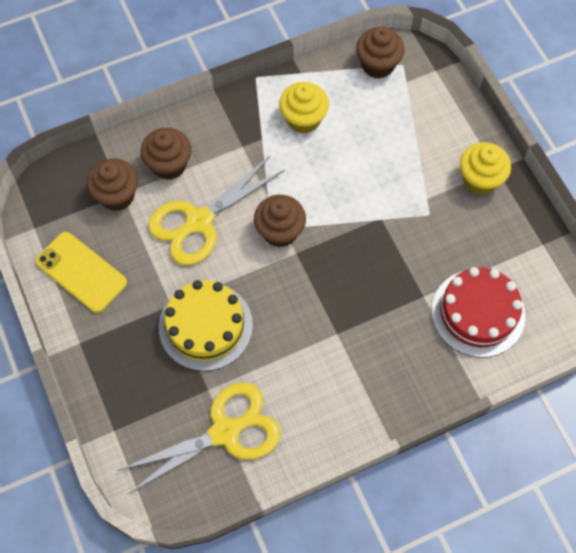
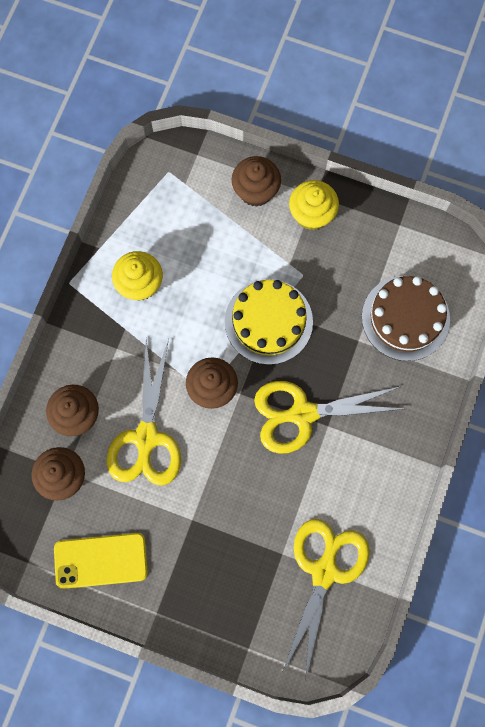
camera: 45 degrees left, 10 degrees up
yellow cake [159,280,253,371] -> yellow cake moved to [225,279,313,365]
brown cupcake [356,26,405,79] -> brown cupcake moved to [232,156,281,207]
red cake [431,267,525,358] -> brown cake [362,276,450,361]
none -> yellow scissors [254,381,404,454]

